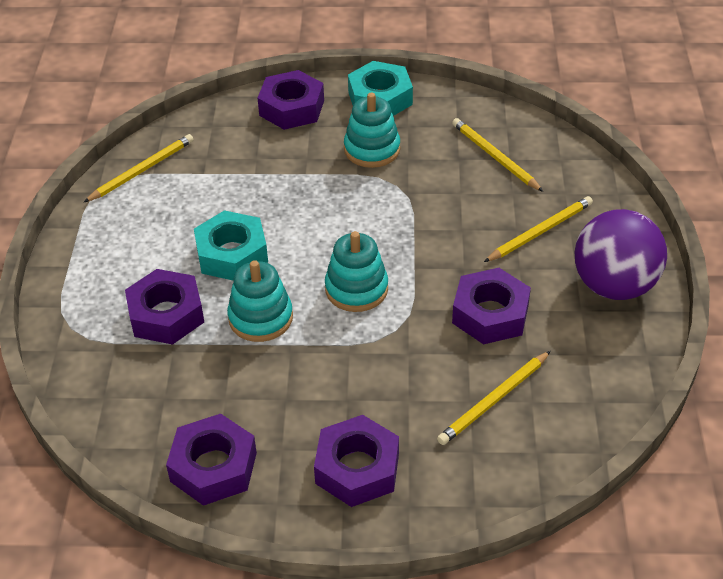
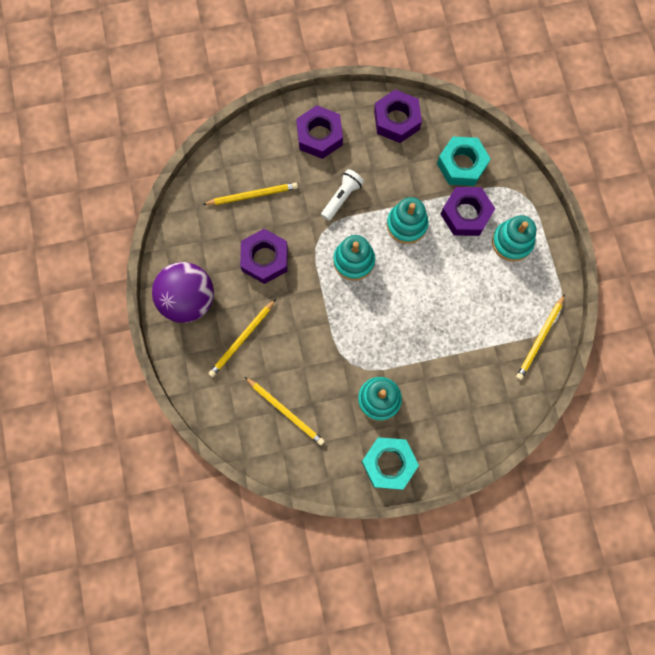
camera: 165 degrees right, 30 degrees up
turquoise nut [194,210,268,280] -> turquoise nut moved to [437,136,491,186]
purple nut [258,70,324,130] -> none
yellow pencil [437,351,551,445] -> yellow pencil turned 45 degrees clockwise [203,182,298,205]
none -> white flashlight [321,169,364,221]
none -> turquoise stacking toy [492,215,536,261]

